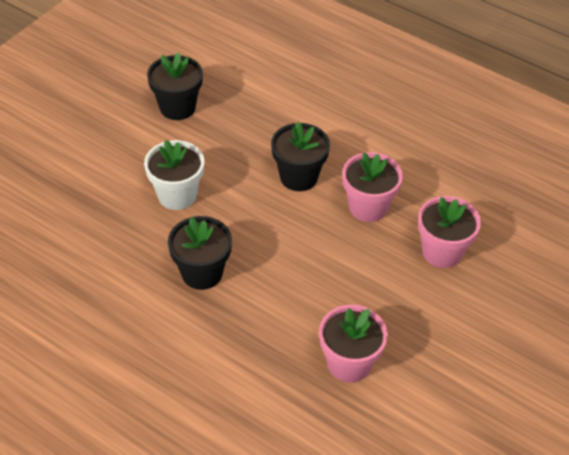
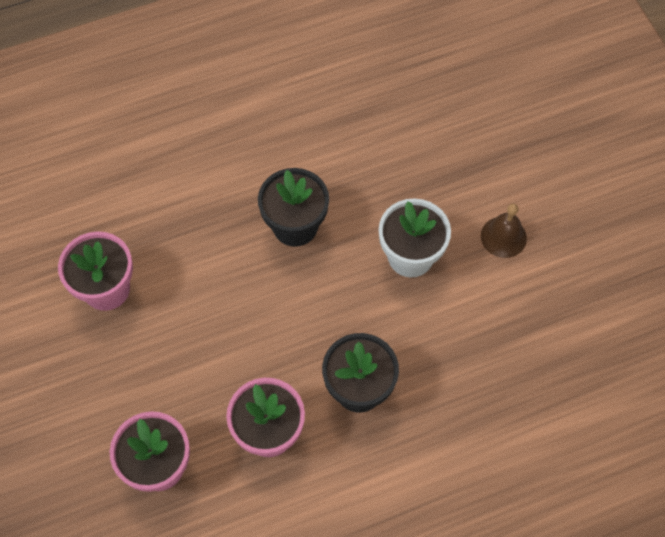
camera: 125 degrees right, 15 degrees up
black flower pot [147,52,203,120] -> none
none -> brown bell [481,204,527,258]

